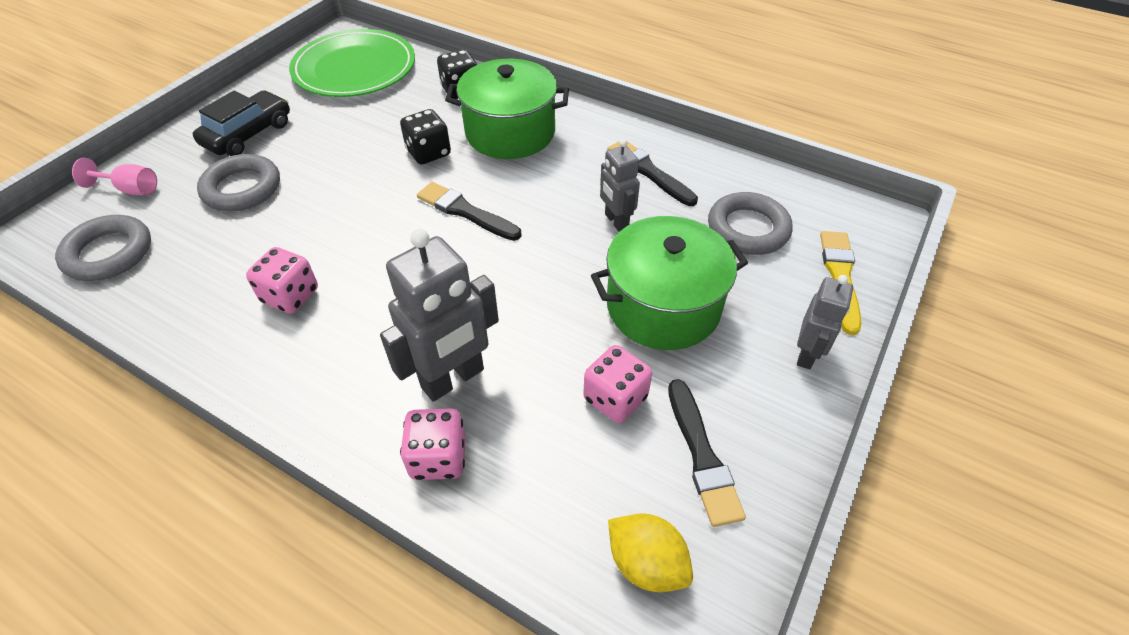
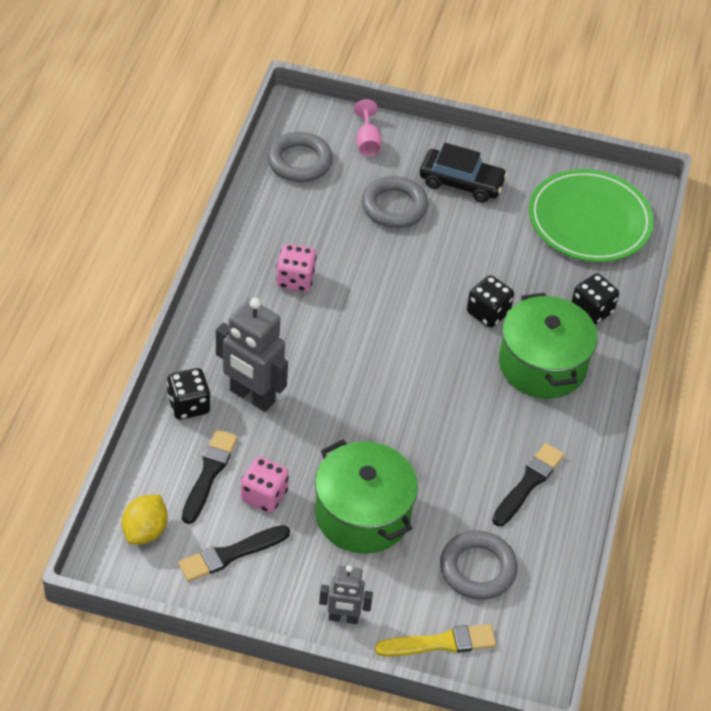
camera: 70 degrees right, 0 degrees up
pink dice [400,408,466,480] -> black dice [167,368,211,420]
black brush [417,182,522,241] -> black brush moved to [182,429,238,524]
grey robot [600,139,640,232] -> none

